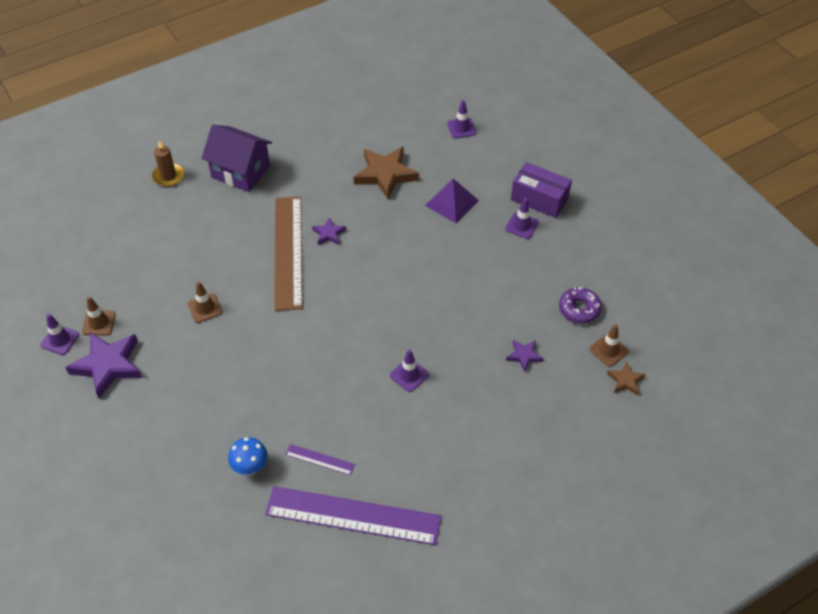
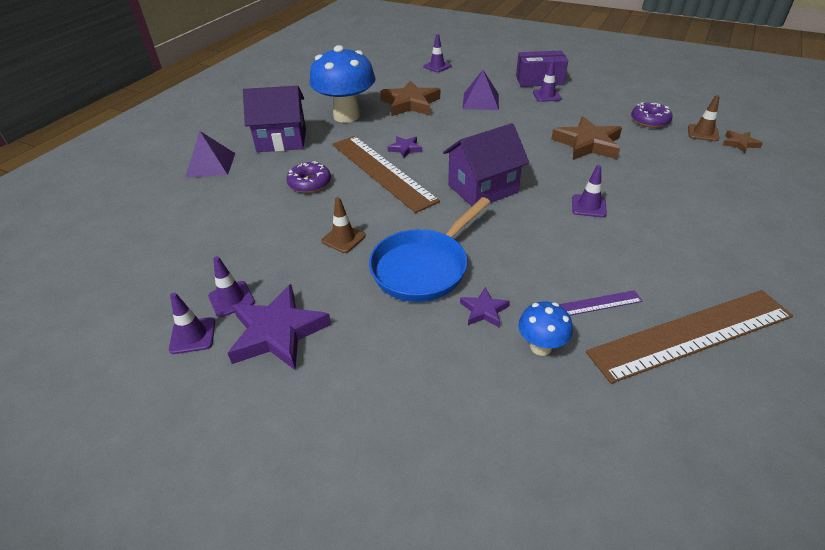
camera: 30 degrees left, 10 degrees down
brown traffic cone [82,296,116,336] -> purple traffic cone [208,256,255,318]
brown candle [152,141,184,187] -> purple pyramid [185,131,235,178]
purple ruler [265,486,442,545] -> brown ruler [586,290,793,384]
purple star [506,340,544,372] -> purple star moved to [460,287,510,328]
none -> purple donut [286,161,331,193]
none -> blue mushroom [310,45,376,123]
none -> blue pan [369,197,490,302]
none -> purple house [443,123,529,206]
none -> brown star [551,116,622,160]

